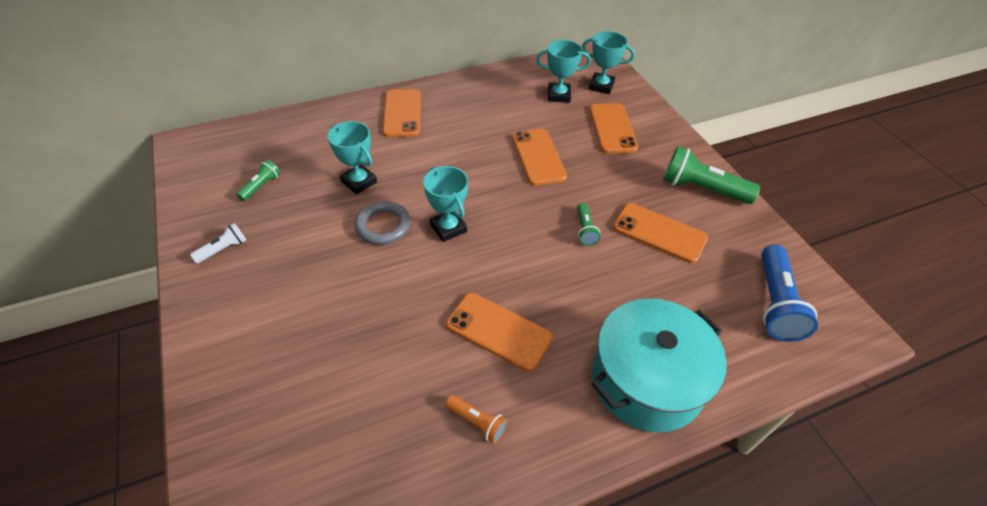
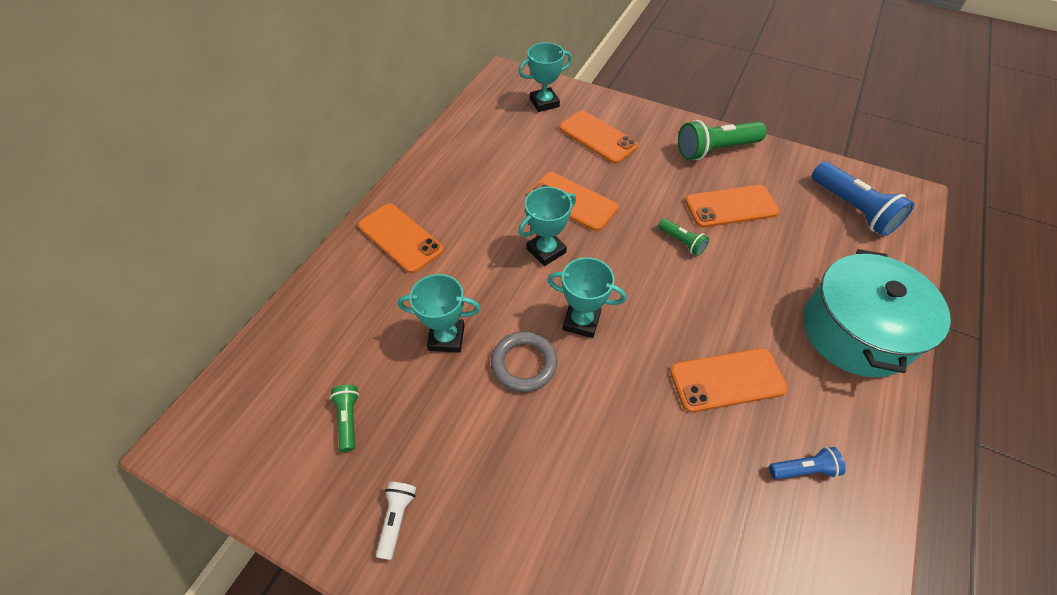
camera: 40 degrees left, 5 degrees up
orange flashlight [445,395,508,444] -> blue flashlight [769,447,846,480]
turquoise trophy [536,40,591,103] -> turquoise trophy moved to [518,187,576,266]

